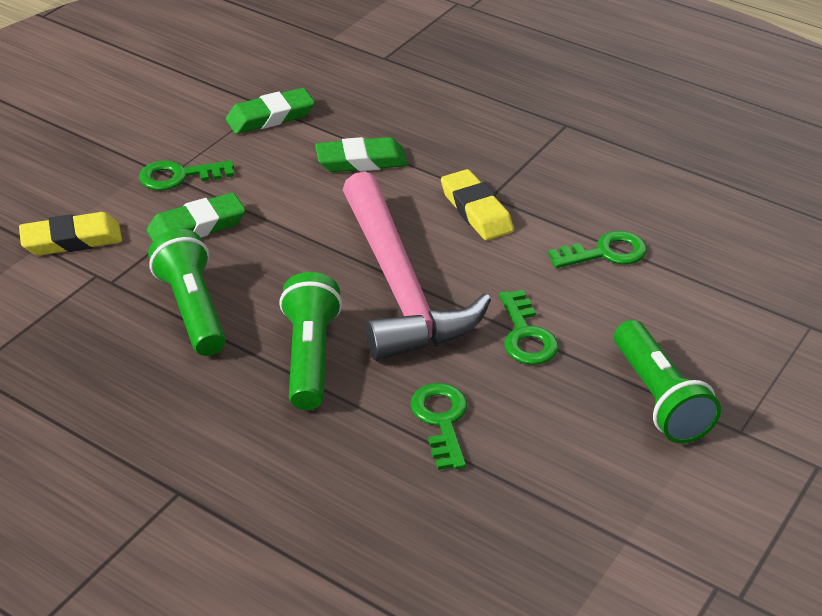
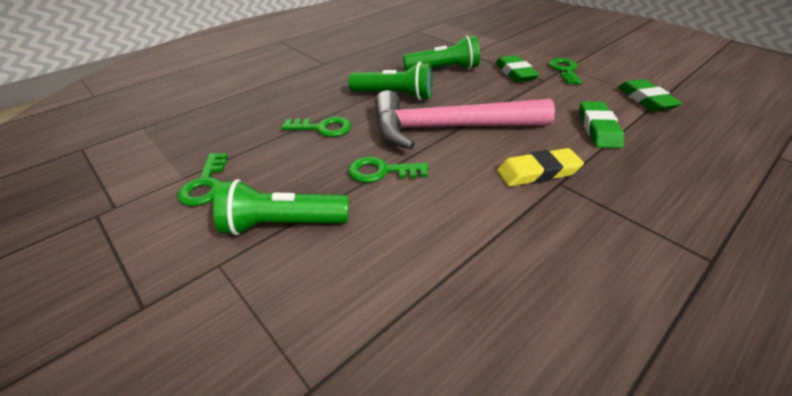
camera: 105 degrees right, 0 degrees up
yellow eraser [19,212,122,255] -> none
green key [548,231,647,268] -> green key moved to [177,153,228,206]

